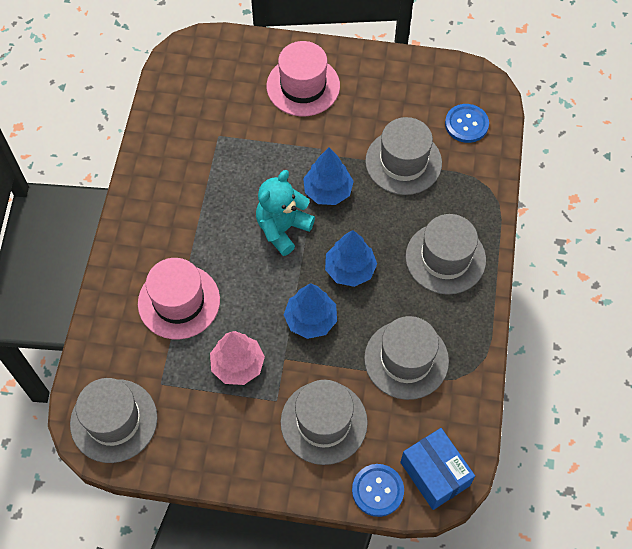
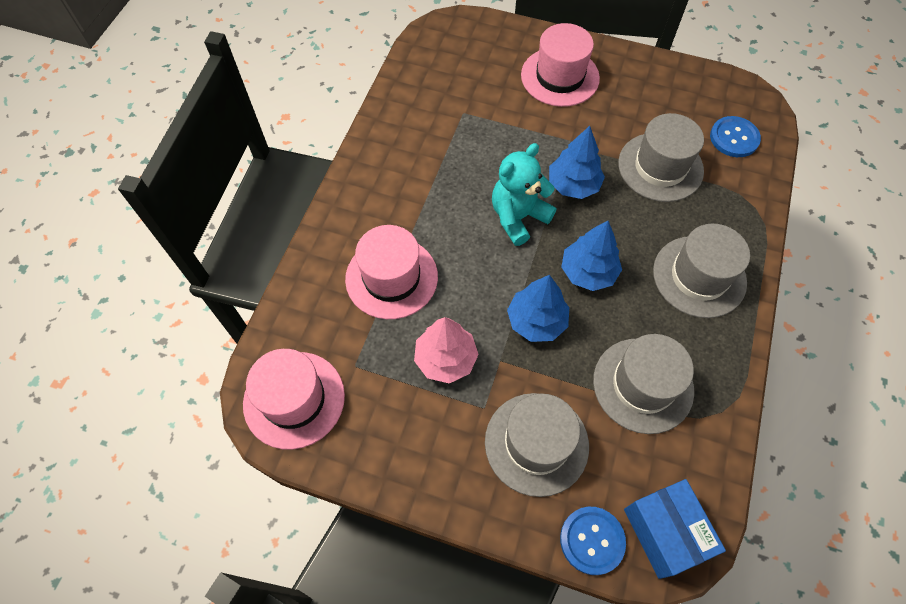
camera: 10 degrees right, 0 degrees up
grey hat [70,378,157,463] -> pink hat [243,349,345,450]

